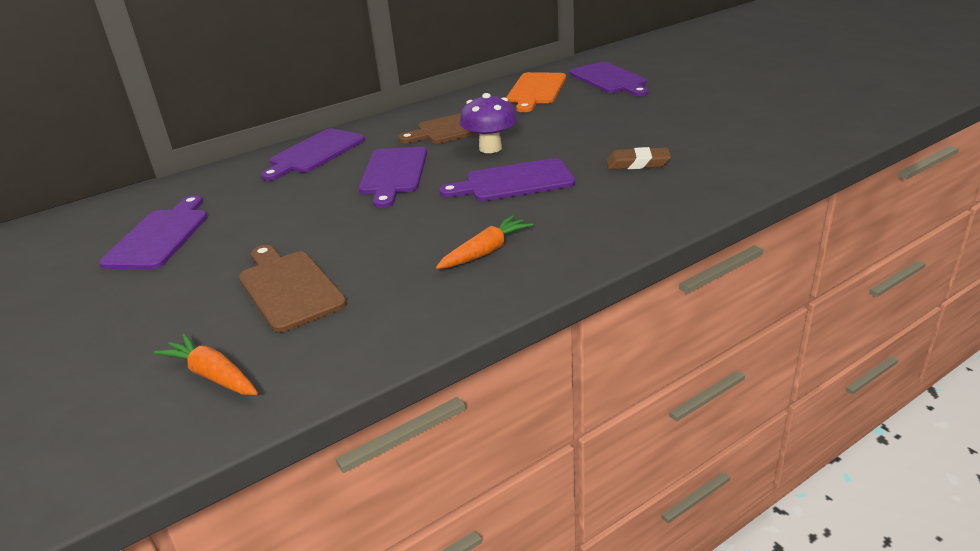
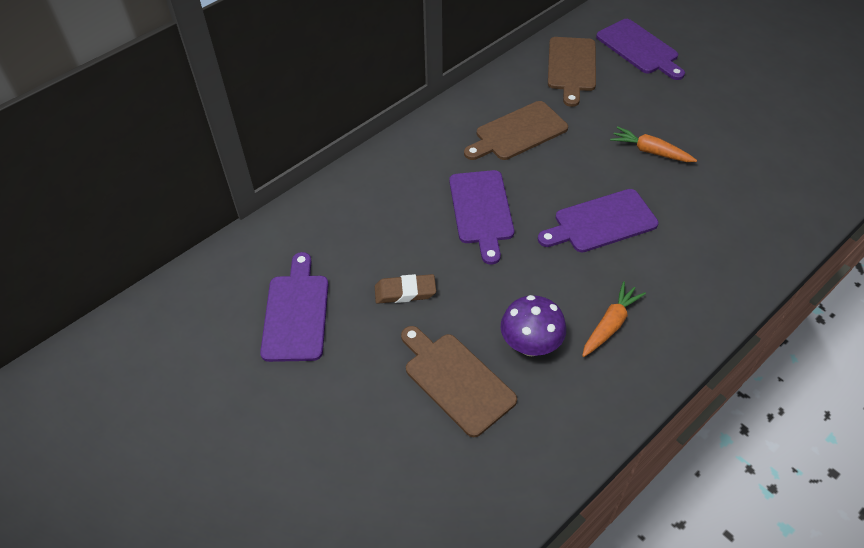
camera: 10 degrees left, 20 degrees up
orange carrot [154,334,258,395] -> orange carrot moved to [610,126,697,162]
purple cutting board [261,128,365,181] -> none
purple mushroom [460,93,517,153] -> purple mushroom moved to [501,295,566,356]
orange cutting board [507,72,566,112] -> brown cutting board [548,37,596,107]
brown eraser [606,147,671,169] -> brown eraser moved to [375,274,436,304]

